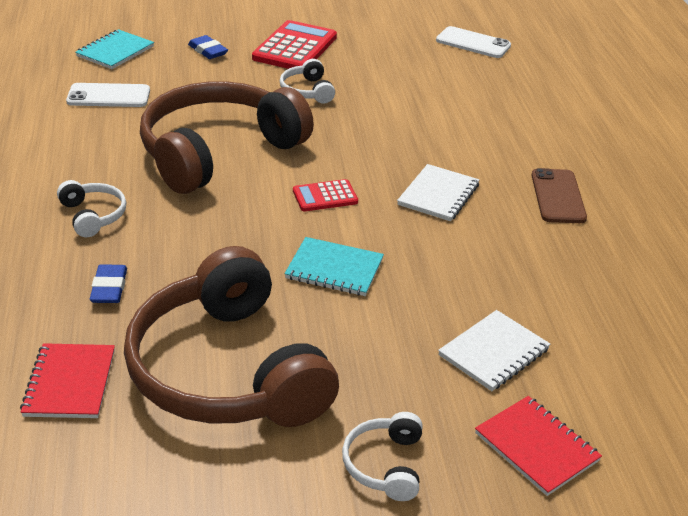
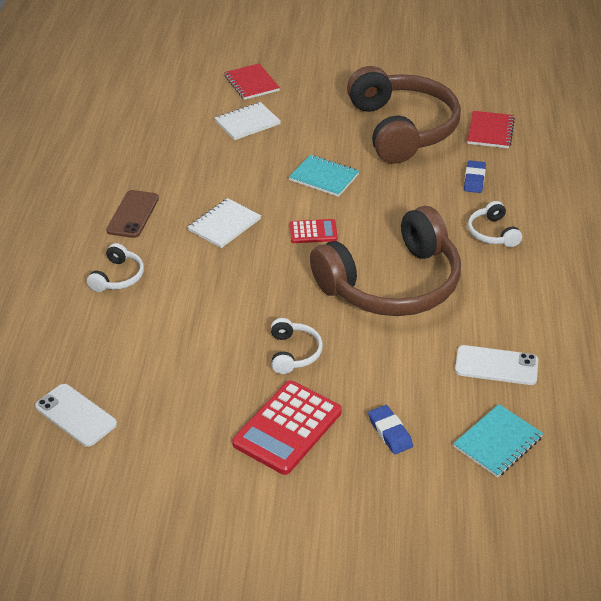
camera: 165 degrees left, 5 degrees up
white headphones [342,412,423,501] -> white headphones moved to [87,243,144,292]

